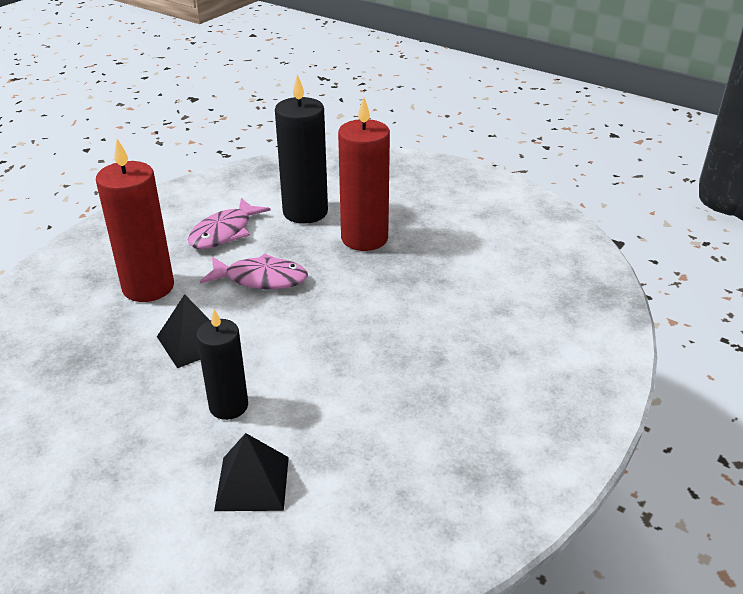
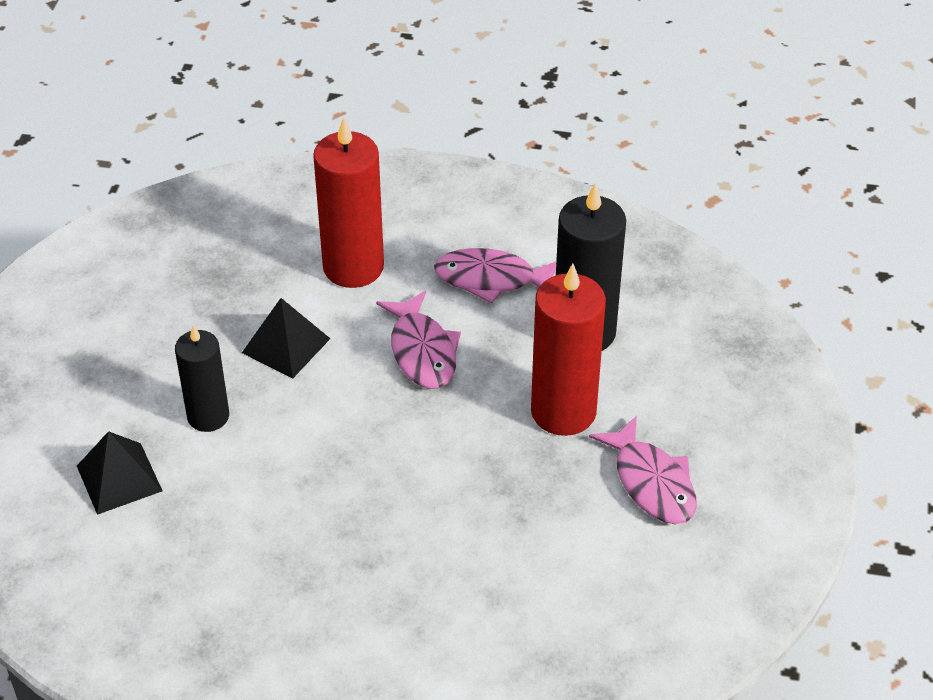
camera: 65 degrees right, 10 degrees up
none -> pink fish [589,415,697,524]

